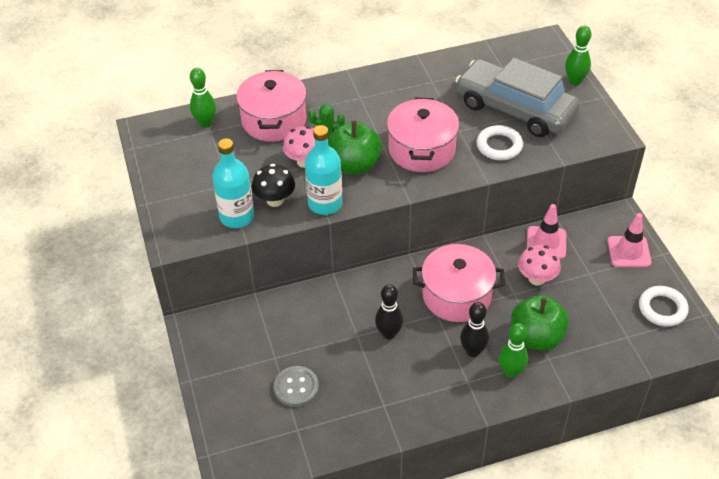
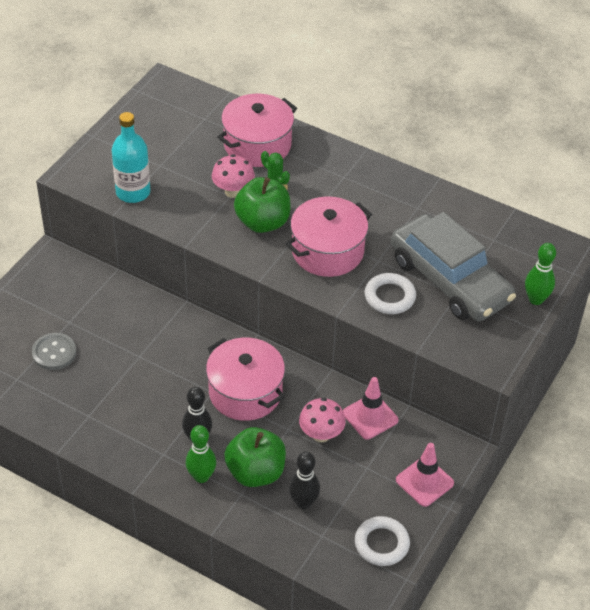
camera: 45 degrees right, 0 degrees up
green bowling pin [190,68,216,128] -> none
black mushroom [252,164,295,207] -> none
turquoise bottle [305,125,343,215] -> none
black bowling pin [375,284,403,340] -> black bowling pin moved to [289,452,320,509]
grey car [455,58,580,137] -> grey car turned 150 degrees clockwise [391,212,516,321]

